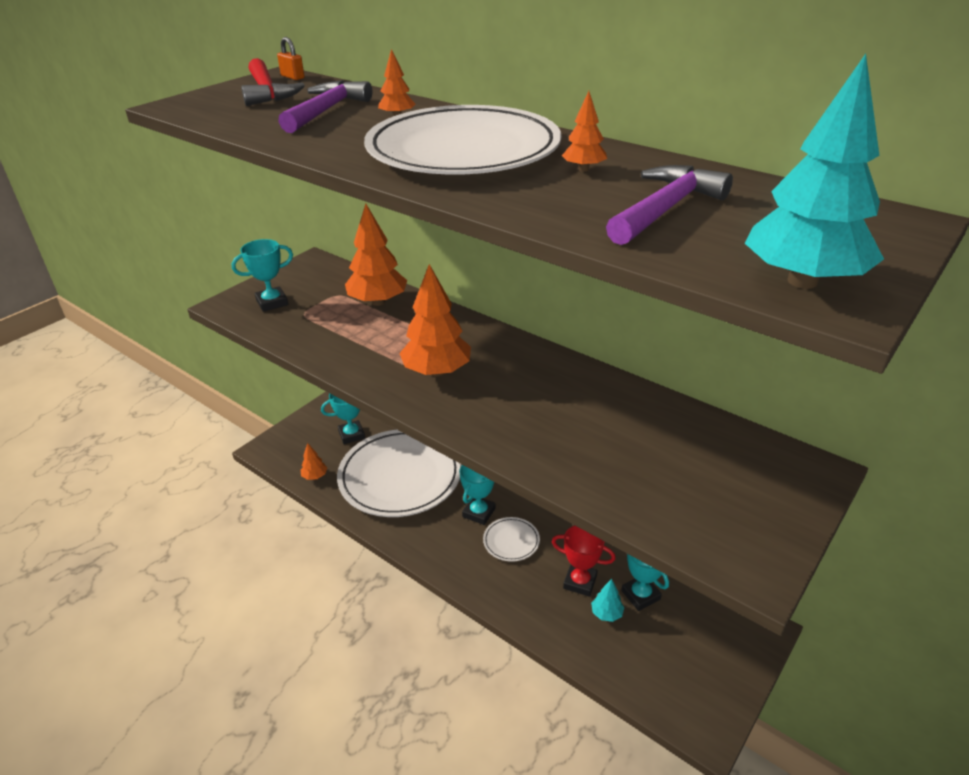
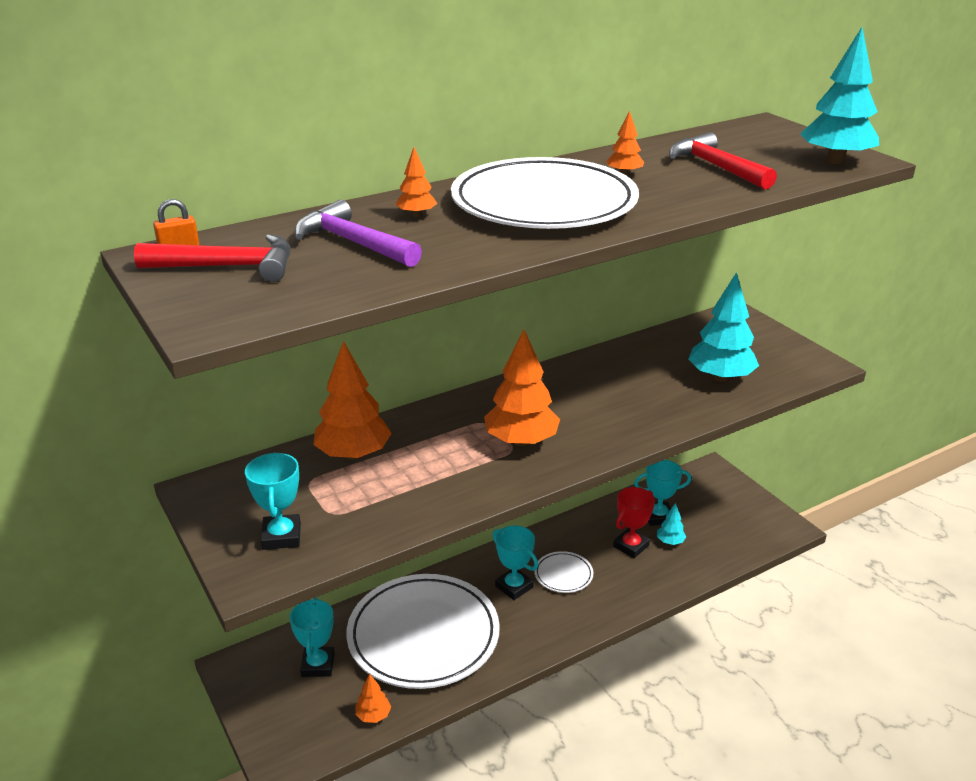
camera: 70 degrees left, 5 degrees down
purple hammer [606,165,733,245] -> red hammer [669,132,777,190]
none -> turquoise tree [688,272,759,382]

